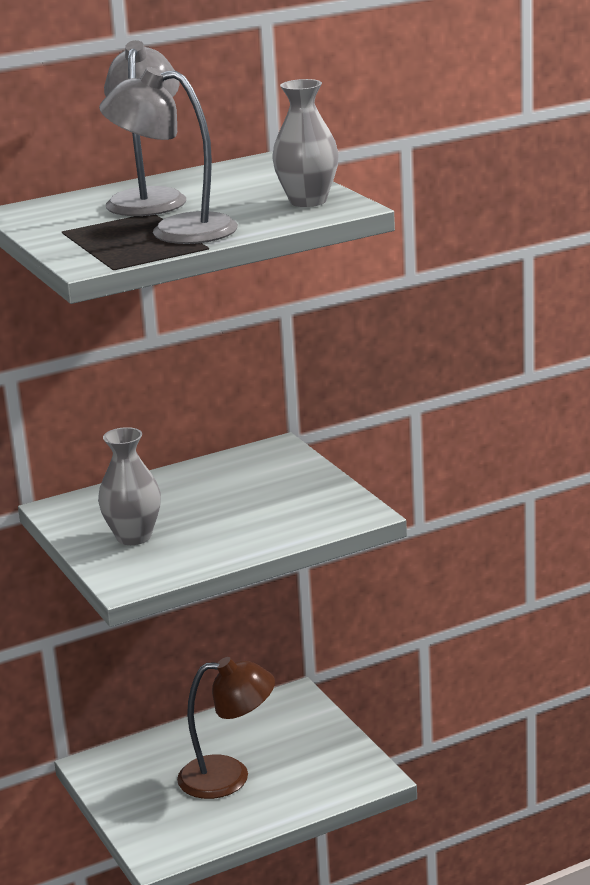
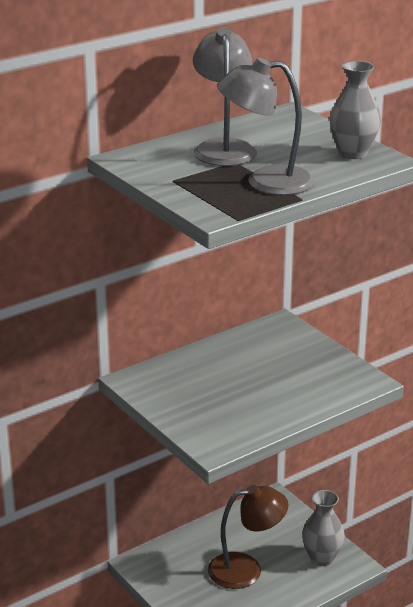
camera: 10 degrees left, 5 degrees up
grey vase [98,427,161,545] -> grey vase moved to [302,490,345,566]

